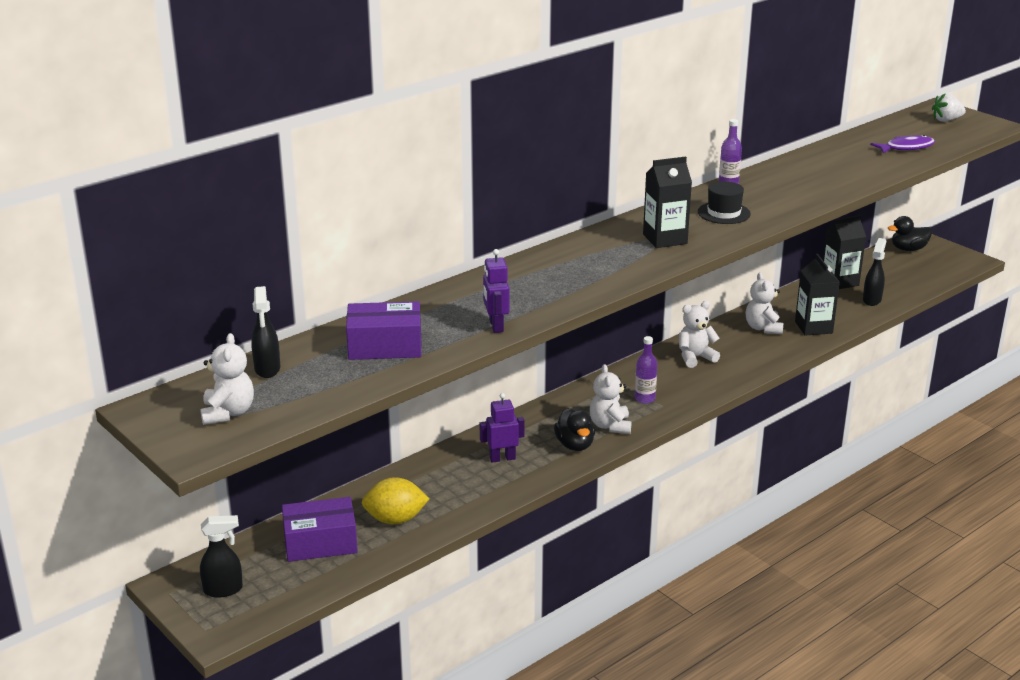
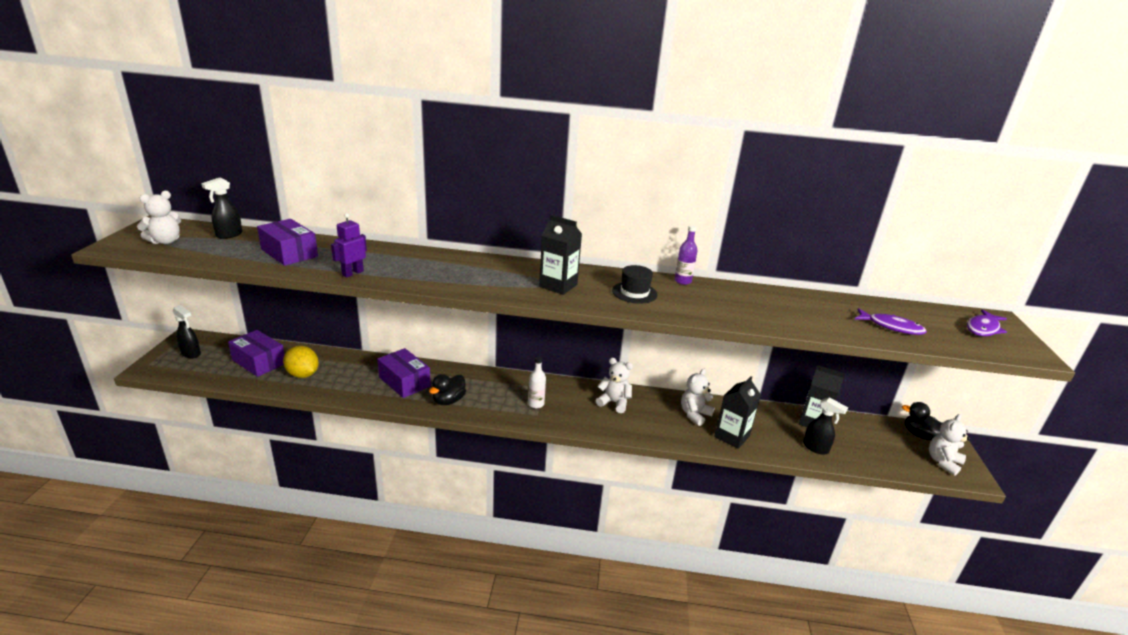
camera: 45 degrees right, 0 degrees up
purple robot [480,393,524,463] -> purple box [377,348,431,398]
white teddy bear [590,364,632,434] -> white teddy bear moved to [929,414,970,475]
purple bottle [635,336,657,404] -> white bottle [528,357,546,408]
black spray bottle [863,238,886,306] -> black spray bottle turned 60 degrees clockwise [803,397,848,455]
white strawberry [932,93,966,122] -> purple fish [967,310,1007,336]

